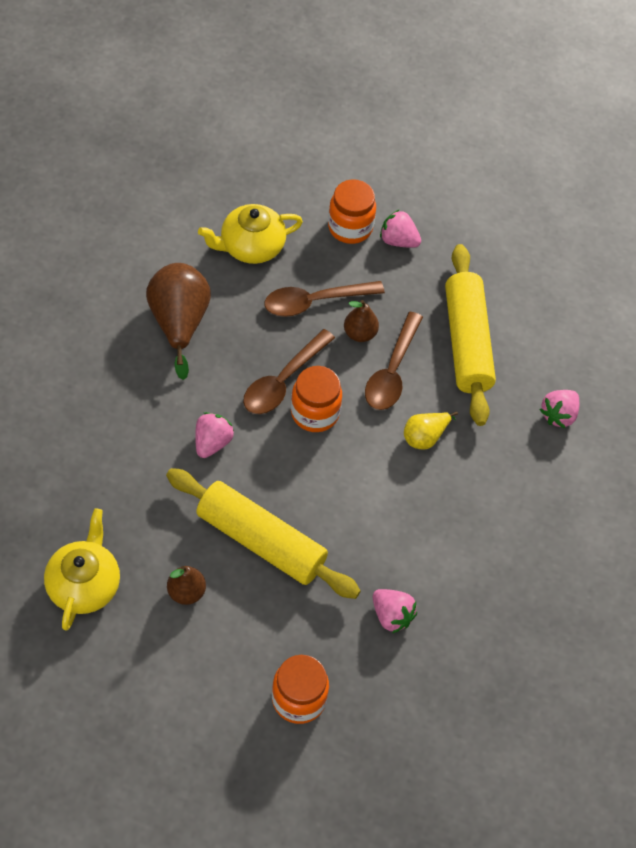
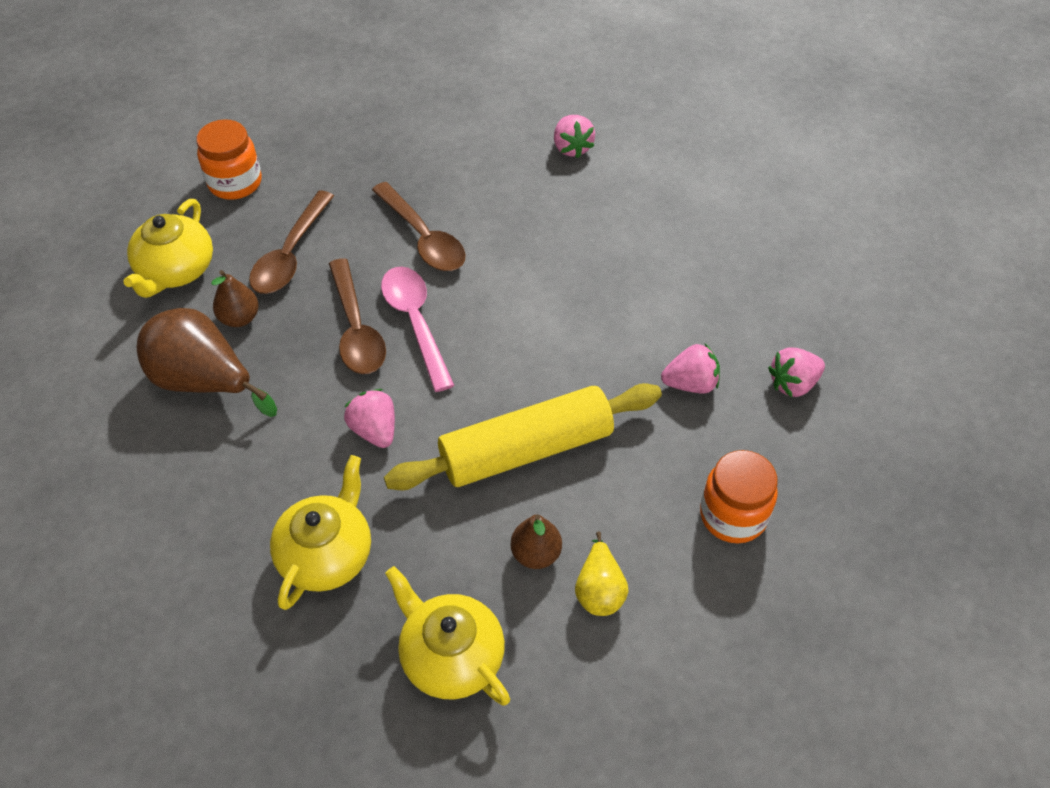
camera: 50 degrees left, 5 degrees down
orange jar [291,366,342,432] -> pink spoon [381,267,455,392]
brown pear [344,300,379,342] -> brown pear moved to [211,270,259,327]
pink strawberry [380,209,421,248] -> pink strawberry moved to [768,348,825,397]
yellow pear [404,411,458,450] -> yellow pear moved to [575,531,628,616]
yellow rolling pin [445,244,496,426] -> none
none -> yellow teapot [270,455,371,610]

